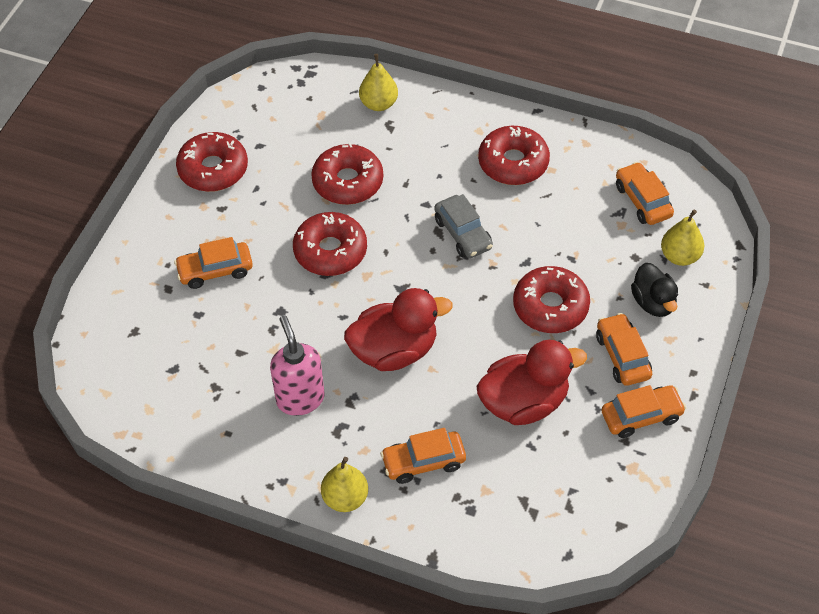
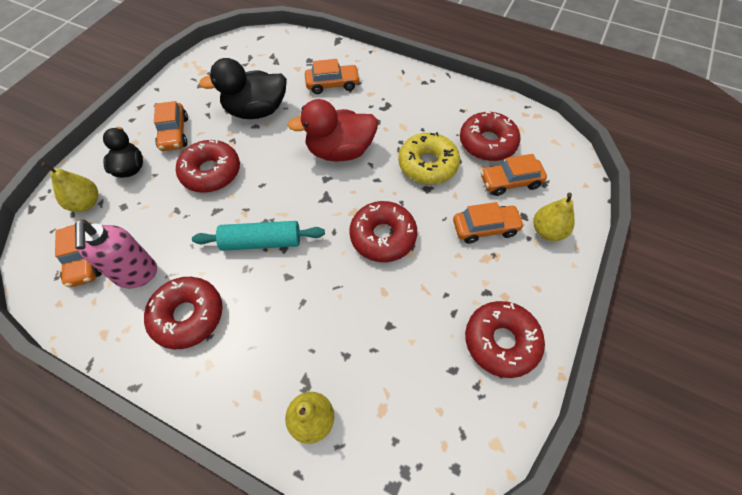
camera: 175 degrees left, 5 degrees up
pink soap dispenser [270,315,325,416] -> pink soap dispenser moved to [75,220,157,288]
red donut [311,143,383,205] -> red donut moved to [460,112,520,161]
yellow pear [321,457,368,512] -> yellow pear moved to [533,193,574,241]
grey car [434,194,493,258] -> turquoise rolling pin [192,221,325,251]
red duck [476,340,587,425] -> black duck [199,58,287,119]
orange car [602,385,686,438] -> orange car moved to [481,154,547,196]
none -> yellow donut [398,132,460,185]

